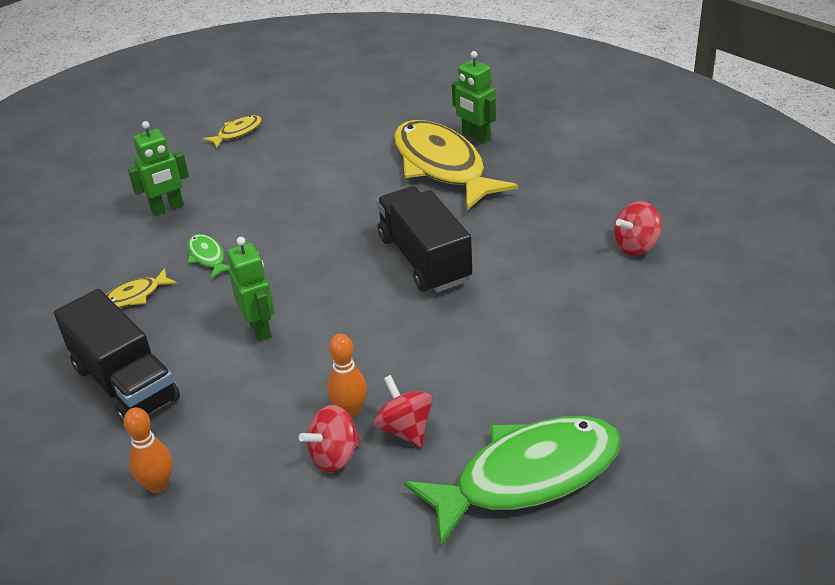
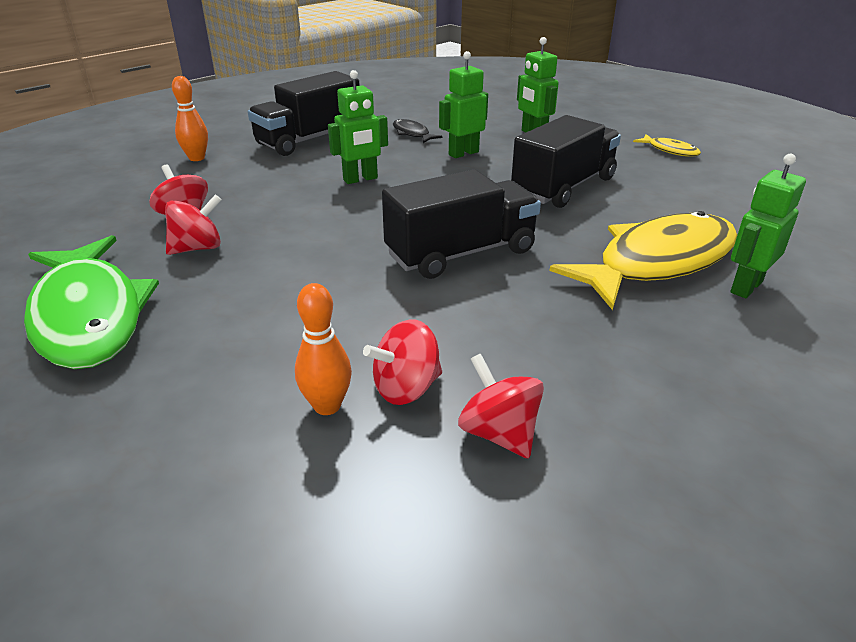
camera: 85 degrees right, 5 degrees down
yellow fish [106,268,177,308] -> black fish [393,119,443,143]
green fish [187,234,230,279] -> green robot [439,51,488,158]
orange bowling pin [327,334,367,418] -> orange bowling pin moved to [295,283,352,415]
none -> red spinning top [363,319,442,405]
none -> black truck [511,115,621,208]

